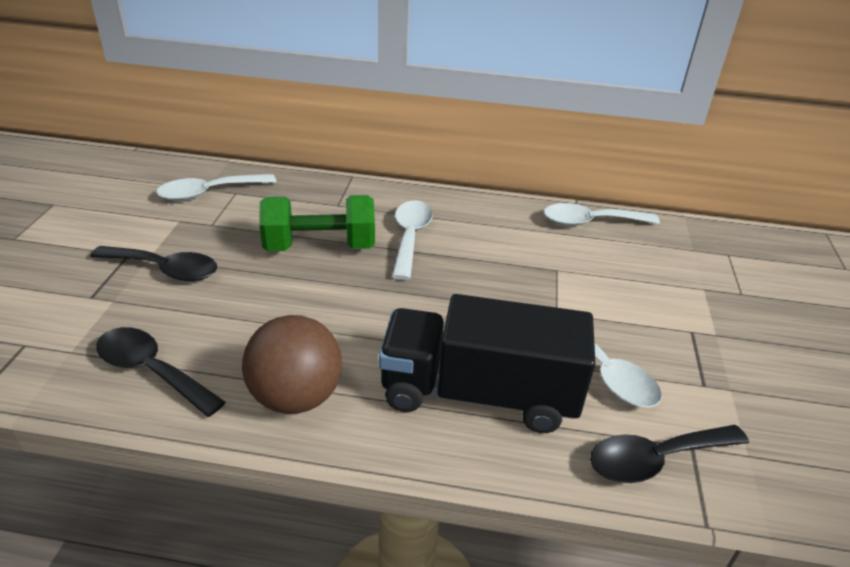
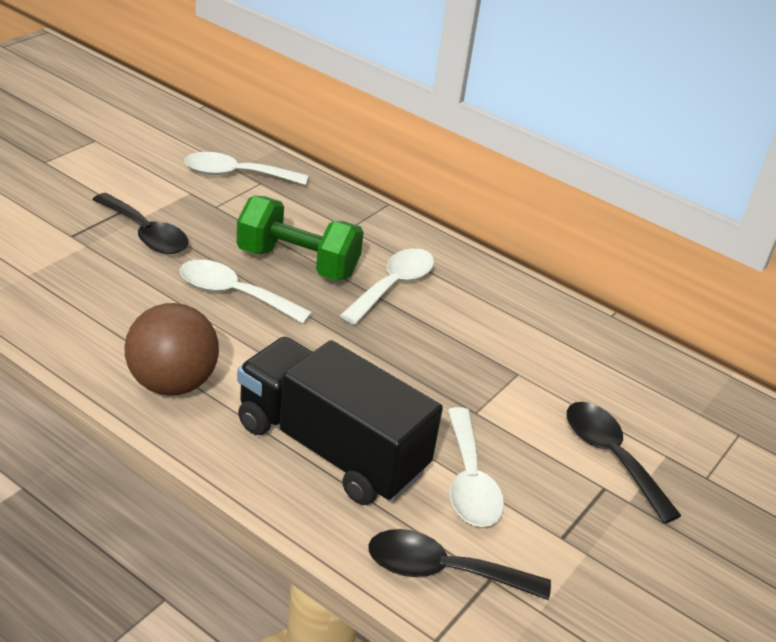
camera: 25 degrees right, 0 degrees up
black spoon [96,327,225,417] -> black spoon moved to [567,402,682,524]
white spoon [544,203,660,226] -> white spoon moved to [180,260,313,324]

